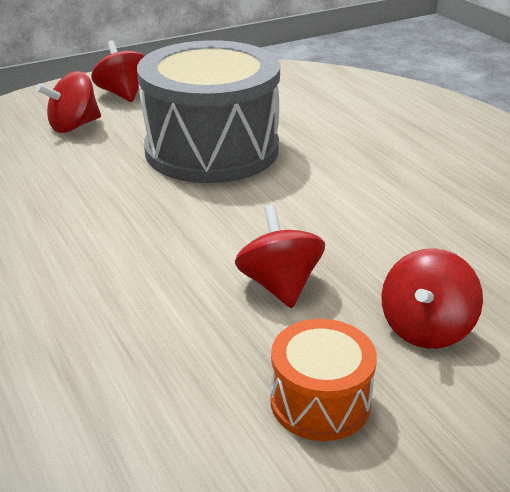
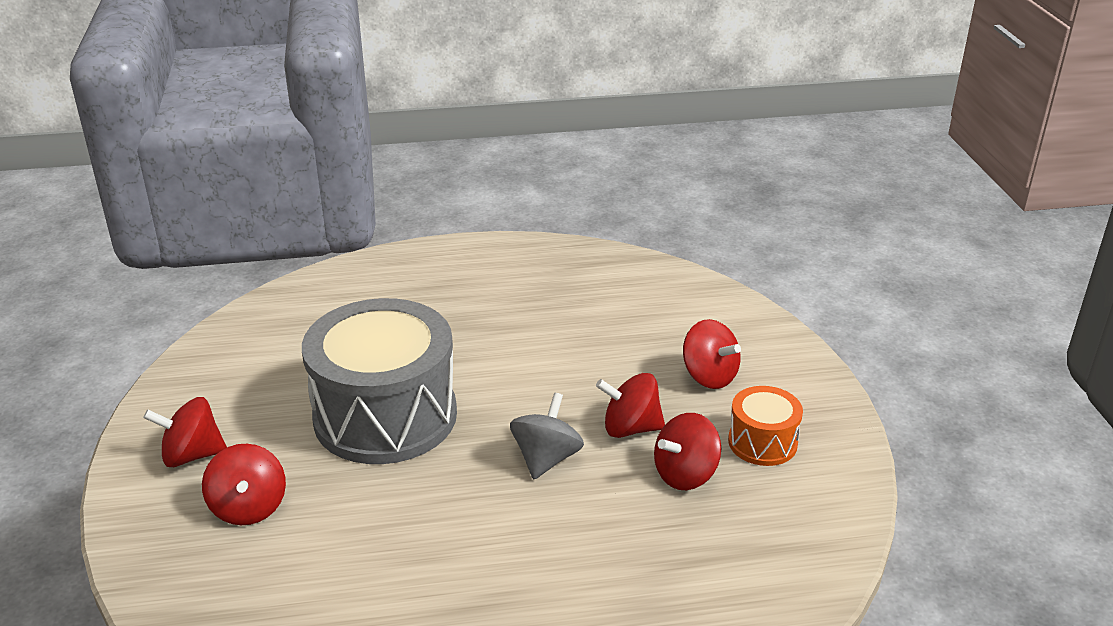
camera: 70 degrees left, 0 degrees up
none -> grey spinning top [510,393,584,479]
none -> red spinning top [654,413,721,490]

